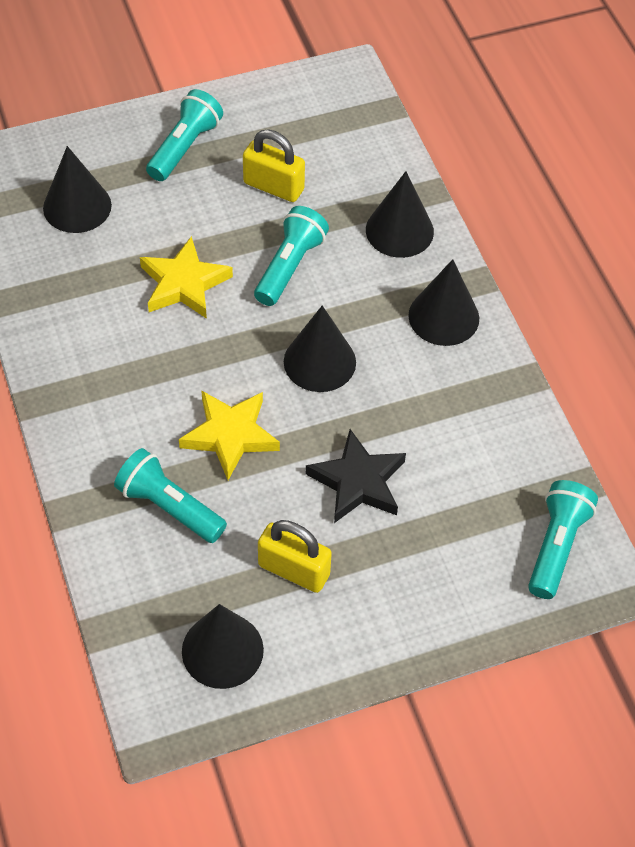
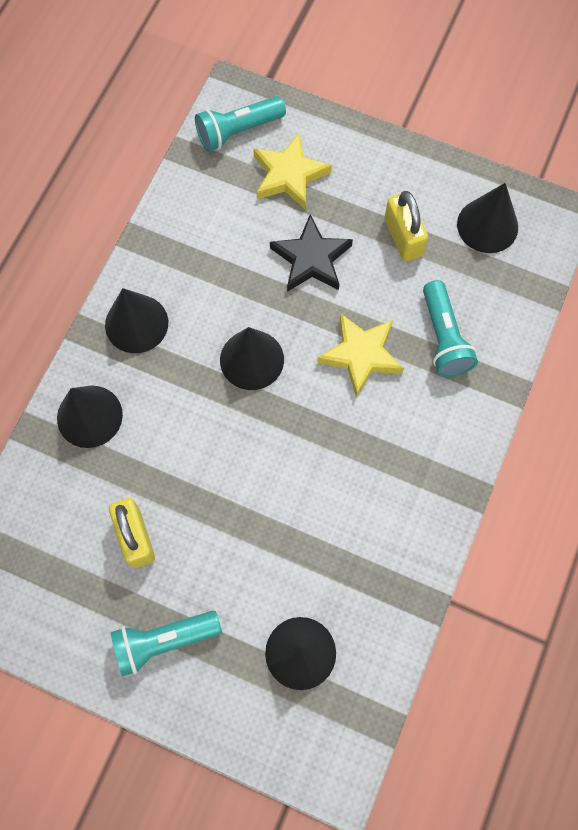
camera: 135 degrees left, 15 degrees up
yellow star [140,236,233,319] -> yellow star moved to [253,133,332,210]
turquoise flashlight [254,206,329,306] -> none

